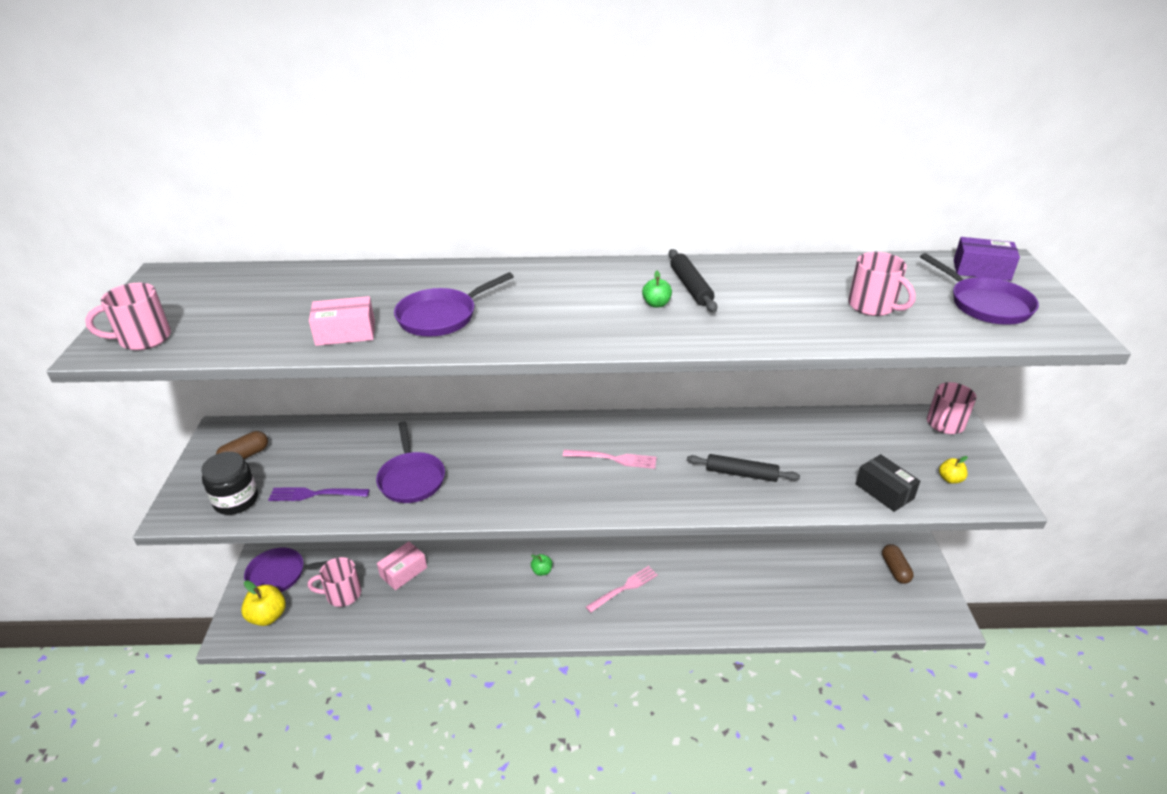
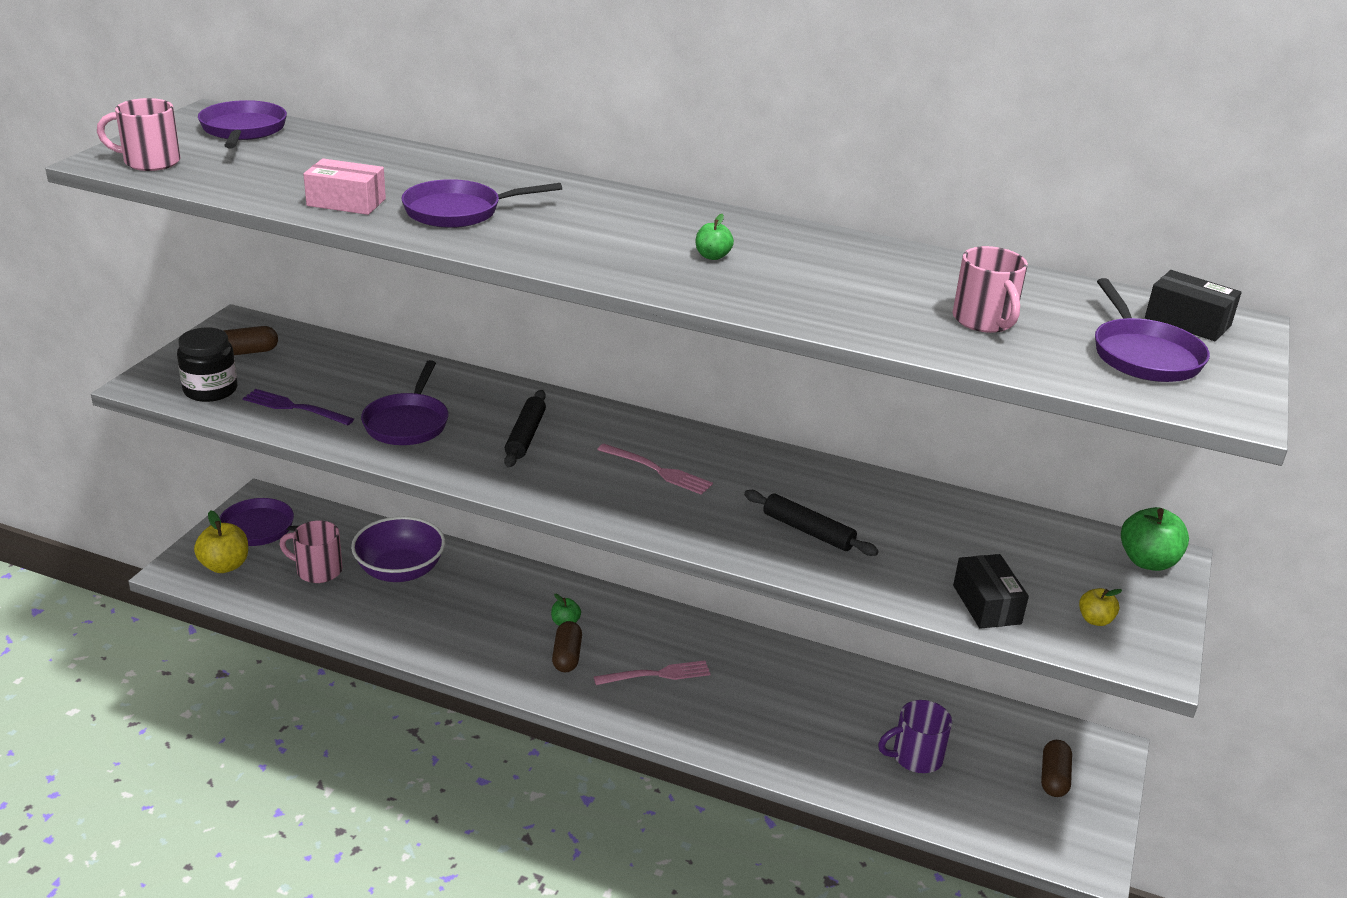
camera: 20 degrees right, 5 degrees down
pink box [377,541,427,590] -> purple bowl [351,516,445,582]
black rolling pin [669,249,717,312] -> black rolling pin moved to [504,390,546,467]
pink mug [927,382,976,434] -> green apple [1121,507,1189,571]
purple box [954,237,1020,281] -> black box [1145,270,1242,341]
none -> purple pan [198,100,287,148]
none -> brown capsule [552,621,582,672]
none -> purple mug [878,700,952,773]

